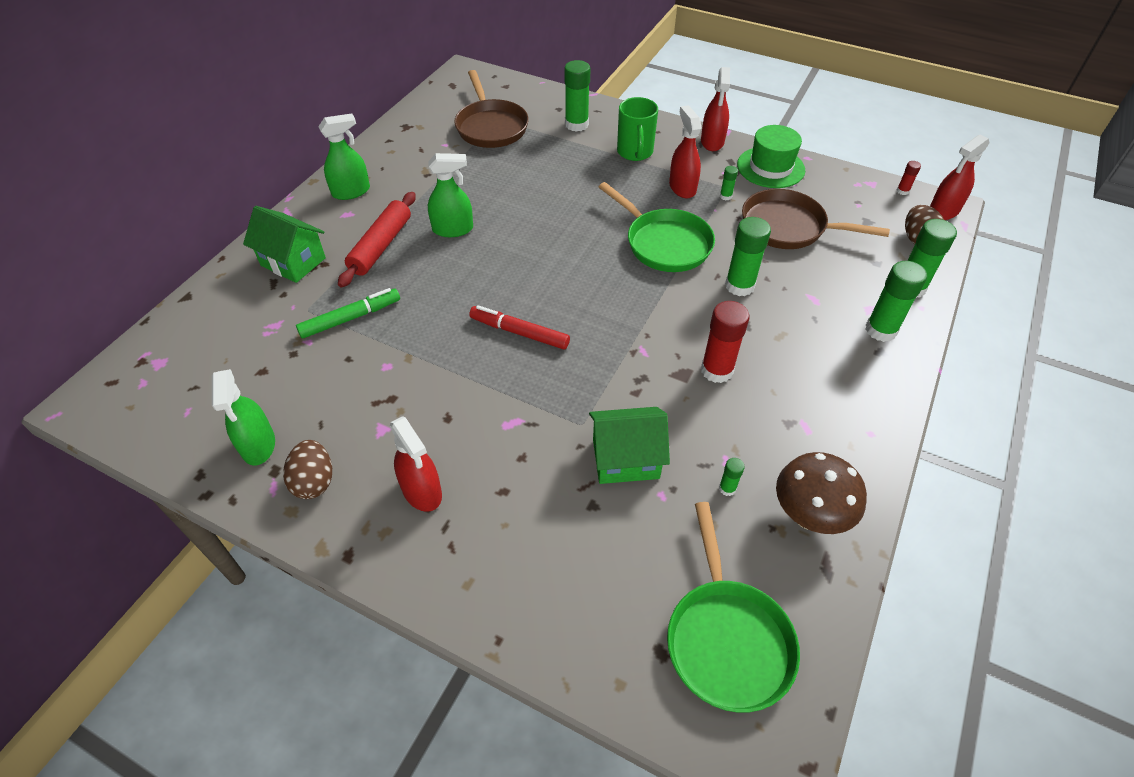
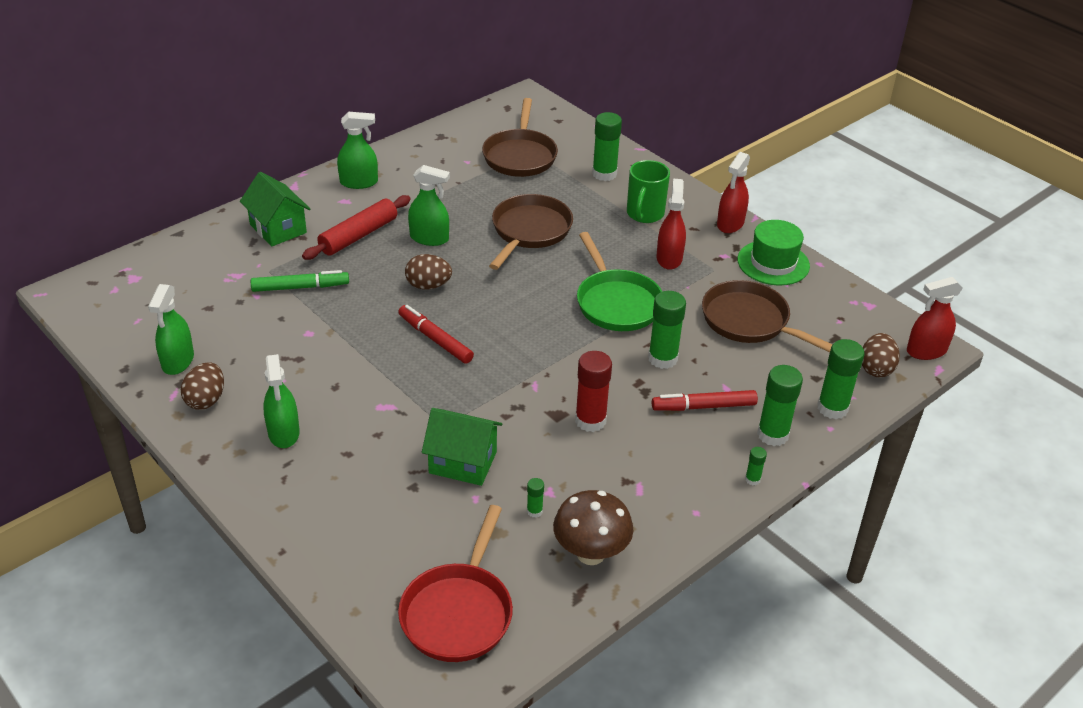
camera: 20 degrees right, 10 degrees down
red spray bottle [390,416,442,512] -> green spray bottle [263,354,300,448]
green pan [667,502,800,713] -> red pan [398,505,513,662]
green glue stick [720,166,738,200] -> green glue stick moved to [745,447,767,485]
red glue stick [897,161,921,195] -> none
none -> brown egg [405,254,452,289]
none -> brown pan [489,194,573,270]
none -> red marker [652,390,758,411]

